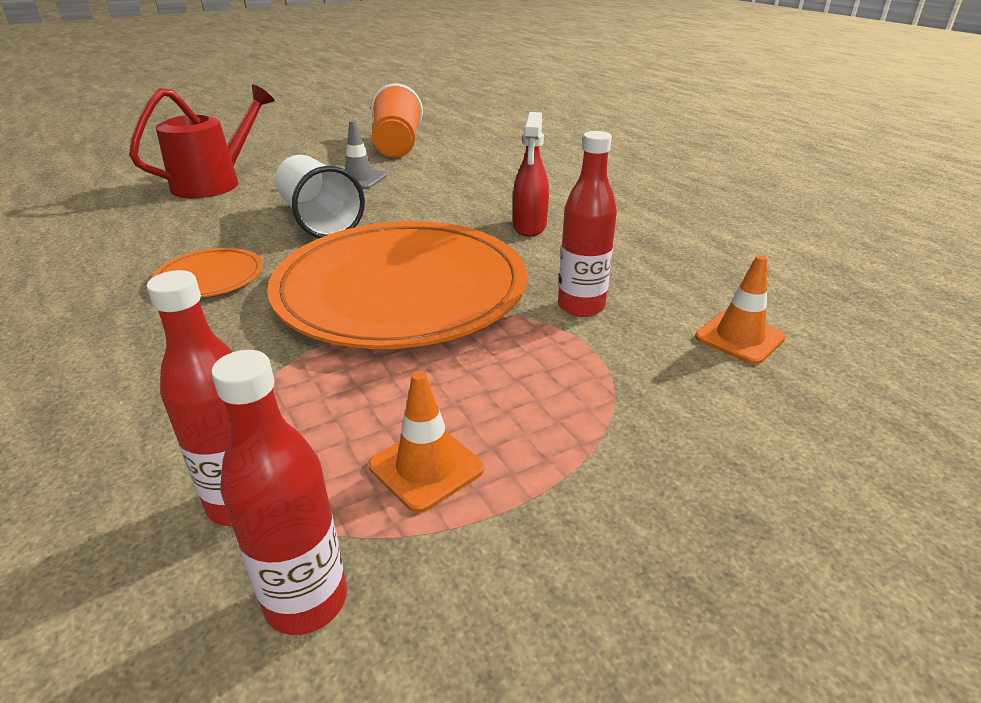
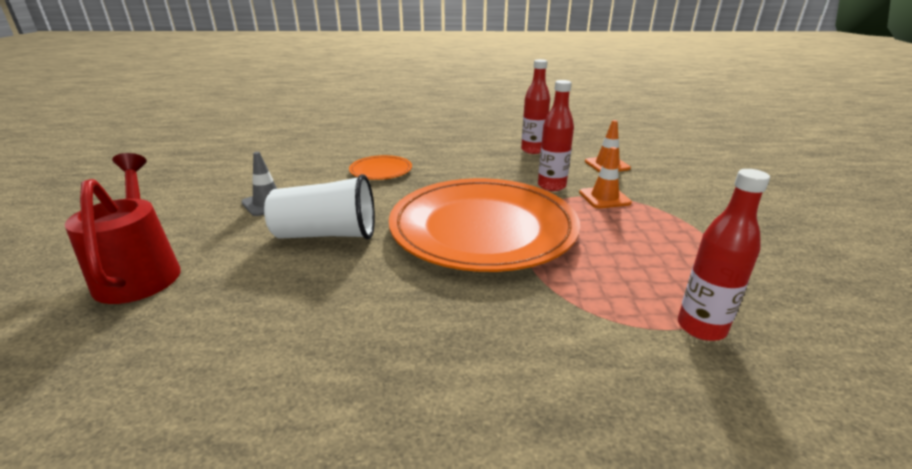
camera: 60 degrees left, 5 degrees down
orange plate [152,248,263,298] -> orange plate moved to [349,155,412,180]
red bottle [211,350,347,635] -> red bottle moved to [521,59,550,154]
orange traffic cone [369,371,484,513] -> orange traffic cone moved to [579,147,632,208]
orange cup [371,84,423,158] -> none
red spray bottle [513,112,549,237] -> none

